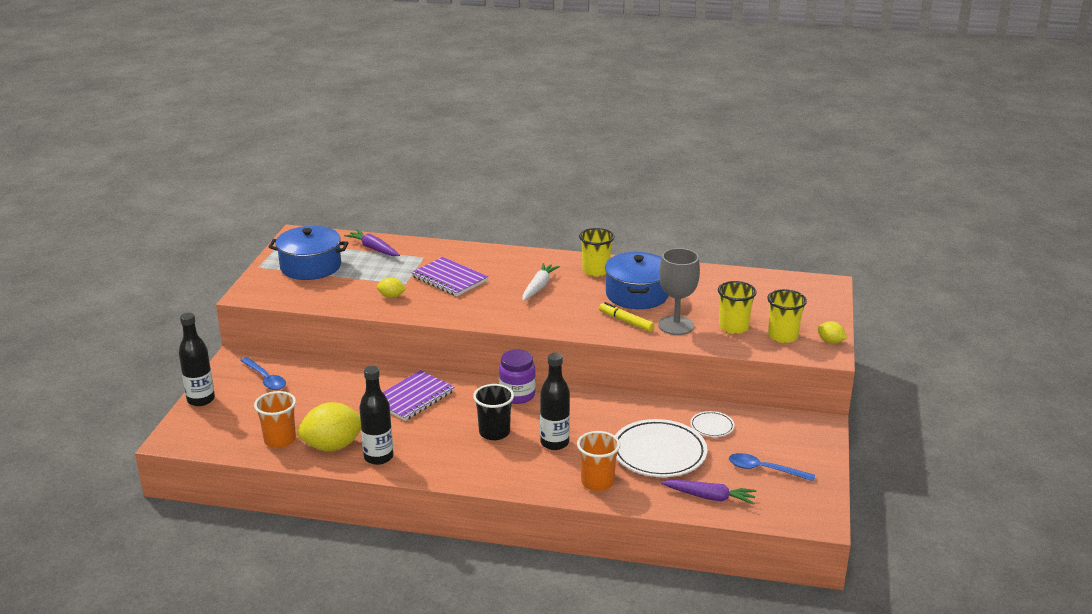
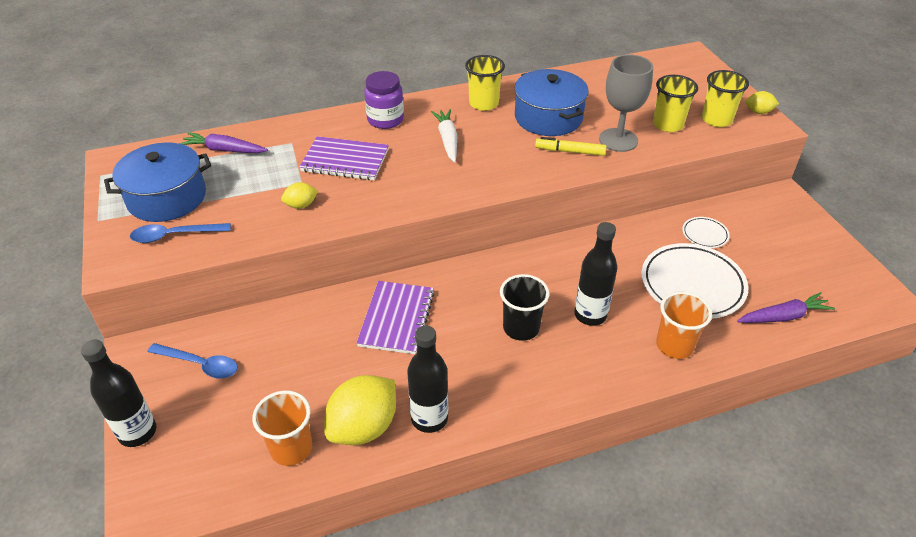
camera: 30 degrees left, 15 degrees up
purple jar [499,349,536,404] -> purple jar moved to [364,71,404,129]
blue spoon [729,453,815,481] -> blue spoon moved to [130,223,231,243]

